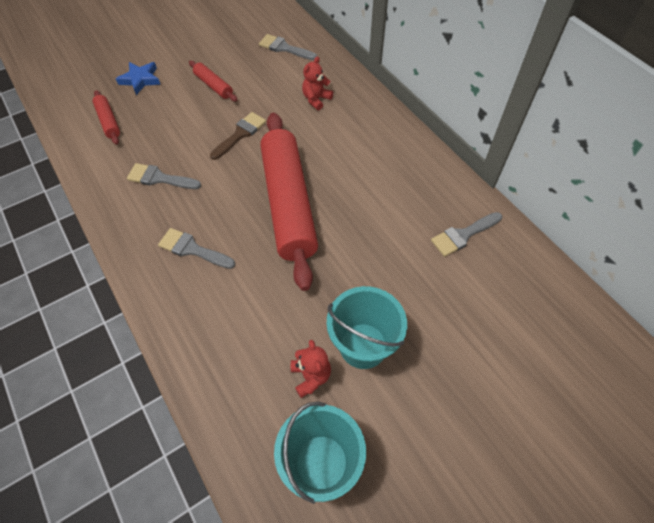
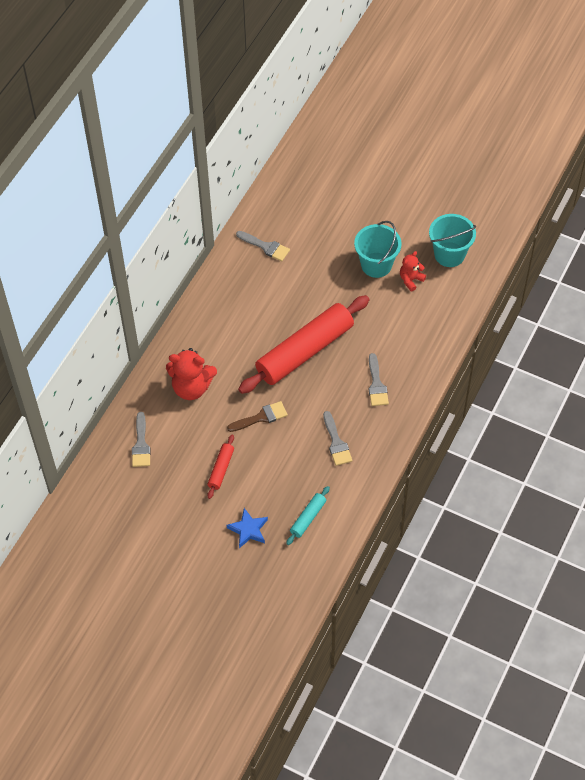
camera: 120 degrees left, 0 degrees up
red rolling pin [93,90,120,145] -> turquoise rolling pin [286,486,330,545]
brown brush [210,112,266,160] -> brown brush turned 150 degrees clockwise [227,401,288,432]
red teddy bear [302,56,333,110] -> red teddy bear [166,348,217,400], size x1.76

